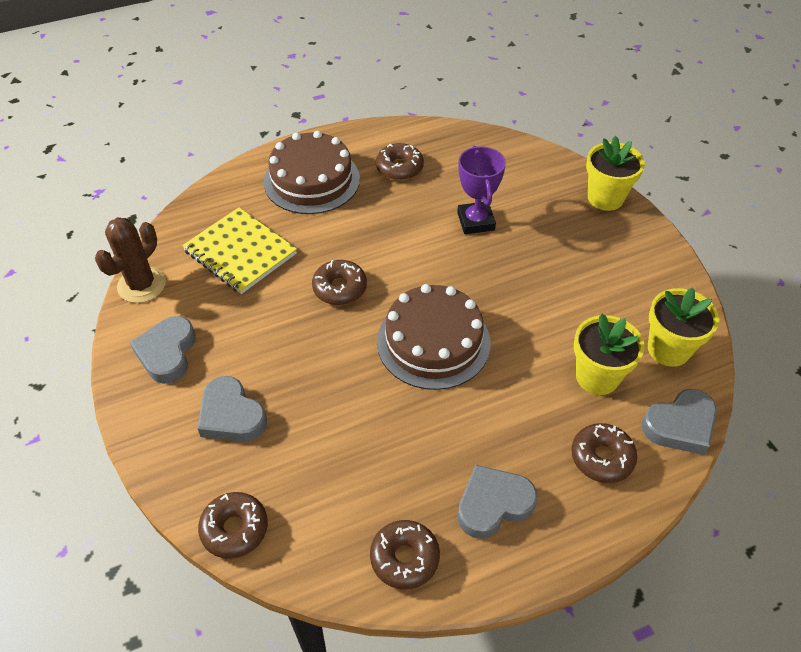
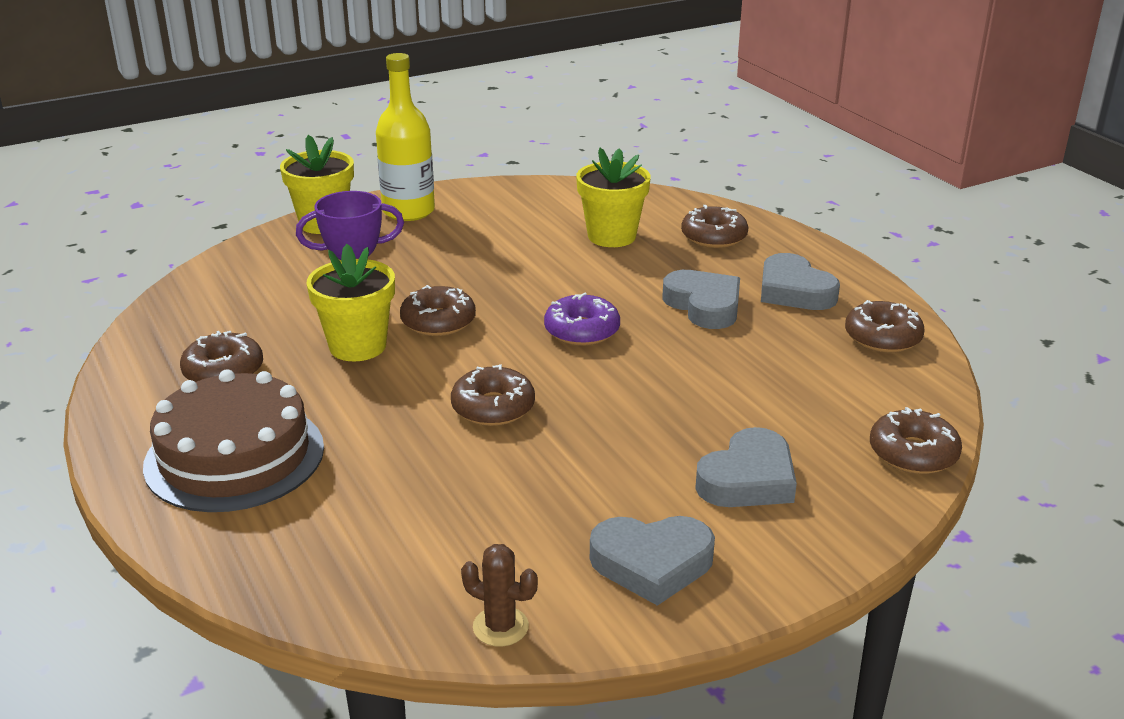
camera: 95 degrees left, 20 degrees down
brown cactus [95,217,166,303] -> brown cactus [461,544,538,647], size x0.59
yellow notebook [182,207,297,294] -> none
brown cake [377,284,491,390] -> purple donut [544,293,620,346]
grey heart [641,389,717,455] -> grey heart moved to [663,270,740,329]
yellow flower pot [648,287,719,367] -> yellow flower pot moved to [307,244,395,361]
none -> yellow bottle [376,53,435,221]
none -> brown donut [400,285,476,336]

